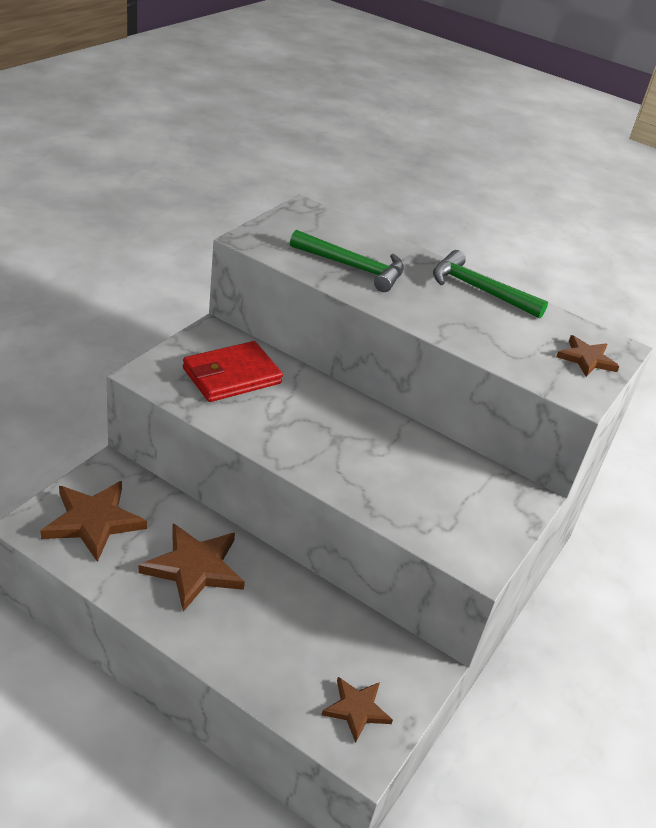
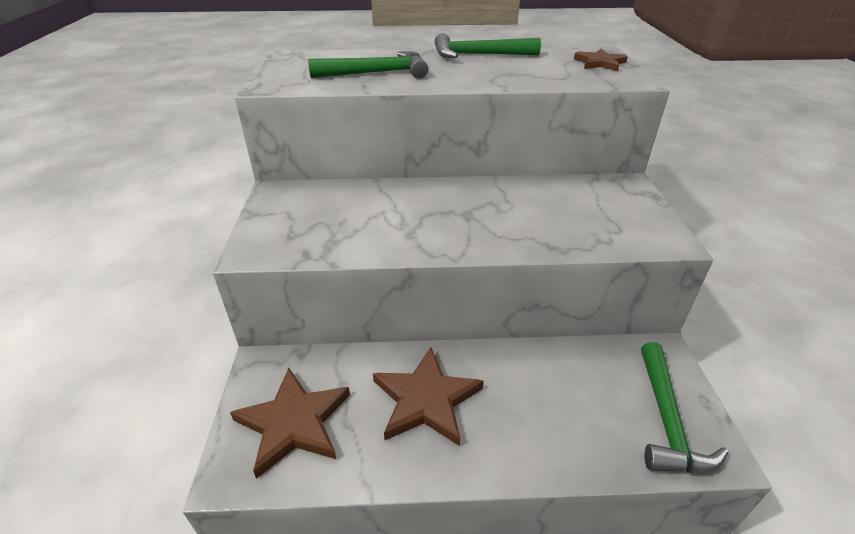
camera: 30 degrees left, 0 degrees up
red wallet [183,341,283,402] -> none
brown star [321,677,393,743] -> green hammer [641,342,728,473]

